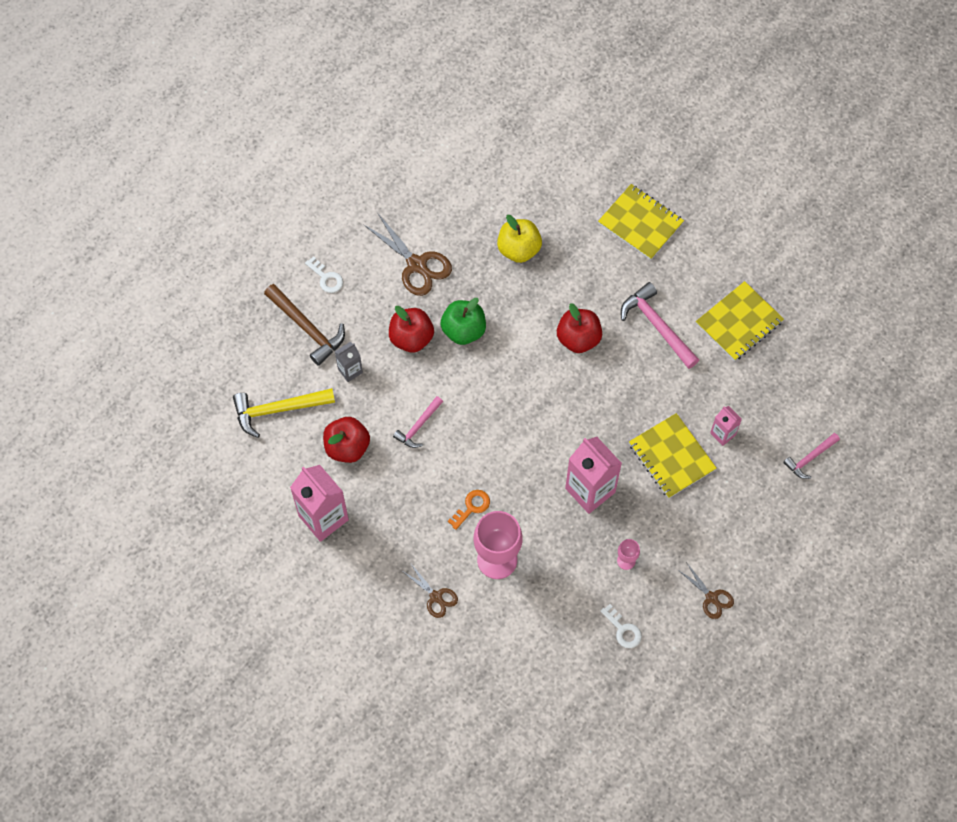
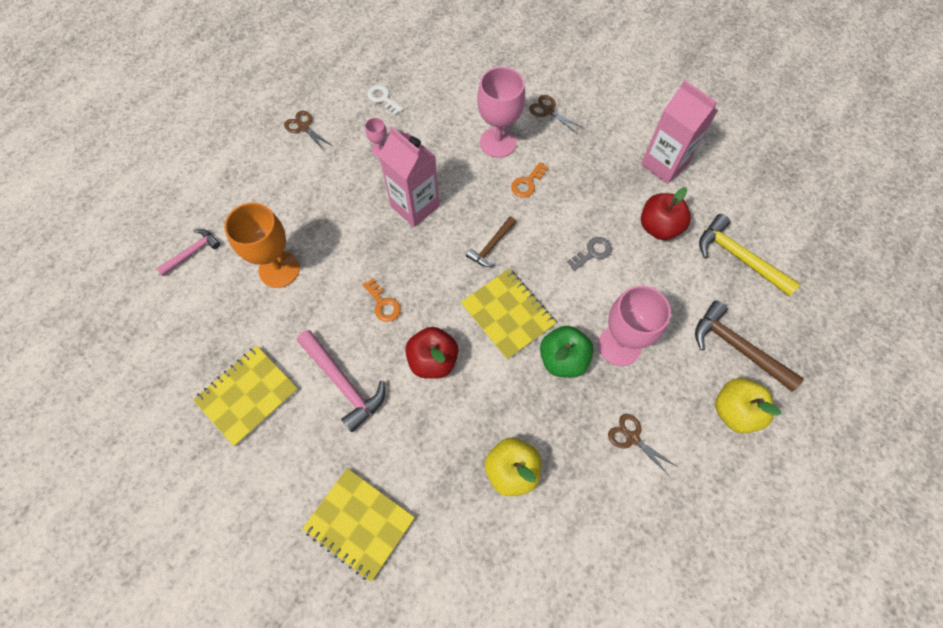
camera: 175 degrees right, 0 degrees up
yellow hammer [233,388,335,438] -> yellow hammer turned 120 degrees counterclockwise [699,214,800,296]
white key [305,256,343,293] -> yellow apple [715,378,781,433]
grey carton [335,342,363,382] -> none
brown scissors [363,214,452,296] -> brown scissors [608,414,676,477], size x0.58
red apple [389,306,434,353] -> pink goblet [598,286,671,366]
pink hammer [393,396,443,448] -> grey key [567,237,612,271]
yellow notebook [629,413,717,499] -> yellow notebook moved to [461,269,556,360]
pink carton [710,406,742,446] -> orange goblet [224,203,300,288]
none -> orange key [363,278,401,322]
none -> brown hammer [466,216,516,267]

